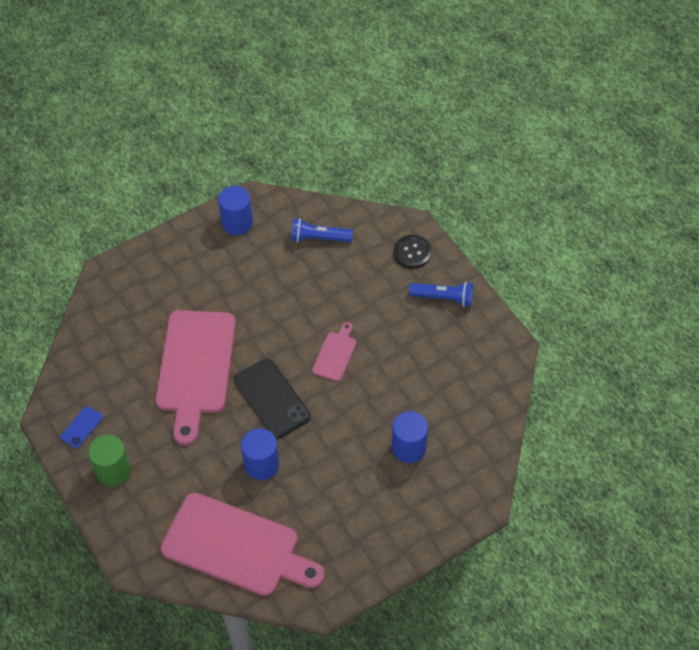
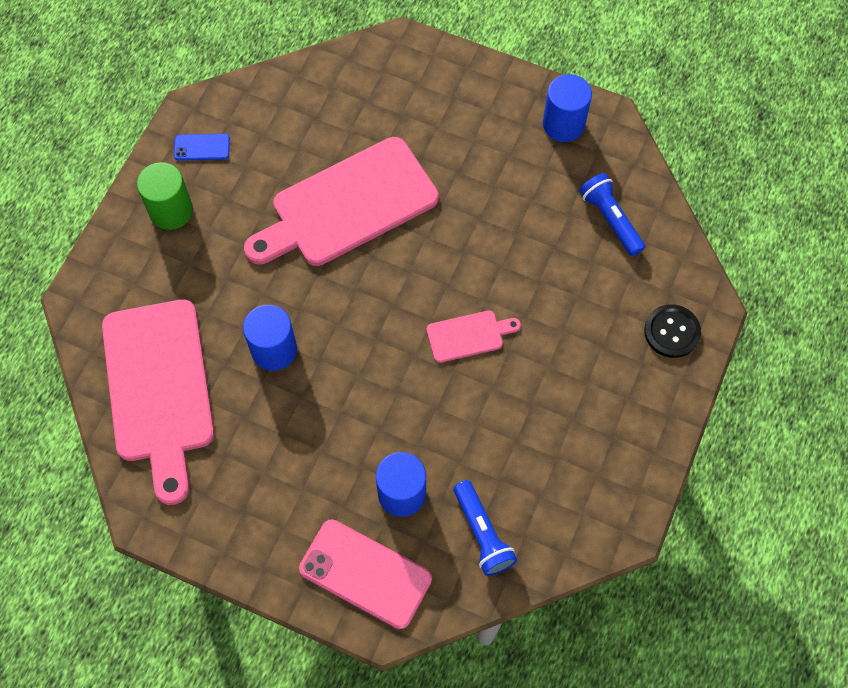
camera: 55 degrees right, 10 degrees up
black phone [234,358,311,439] -> none
blue flashlight [409,282,473,307] -> blue flashlight moved to [453,480,517,576]
none -> pink phone [299,519,432,629]

